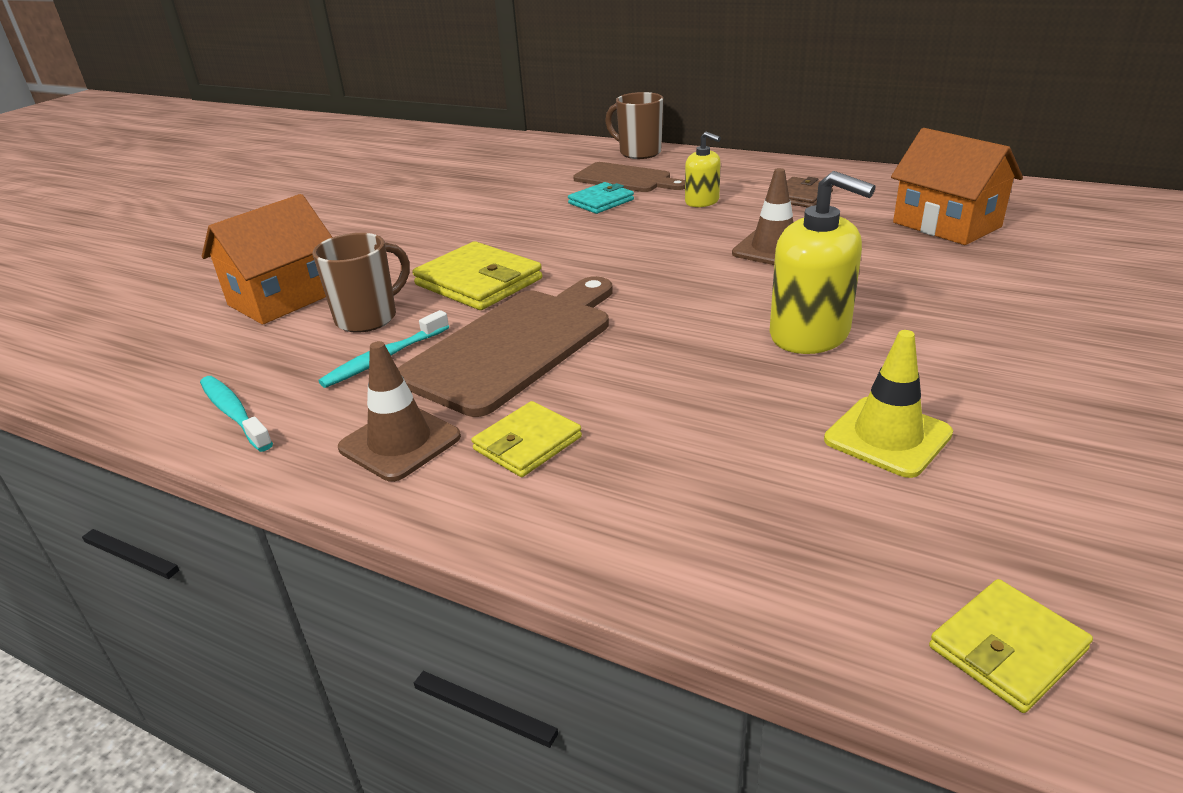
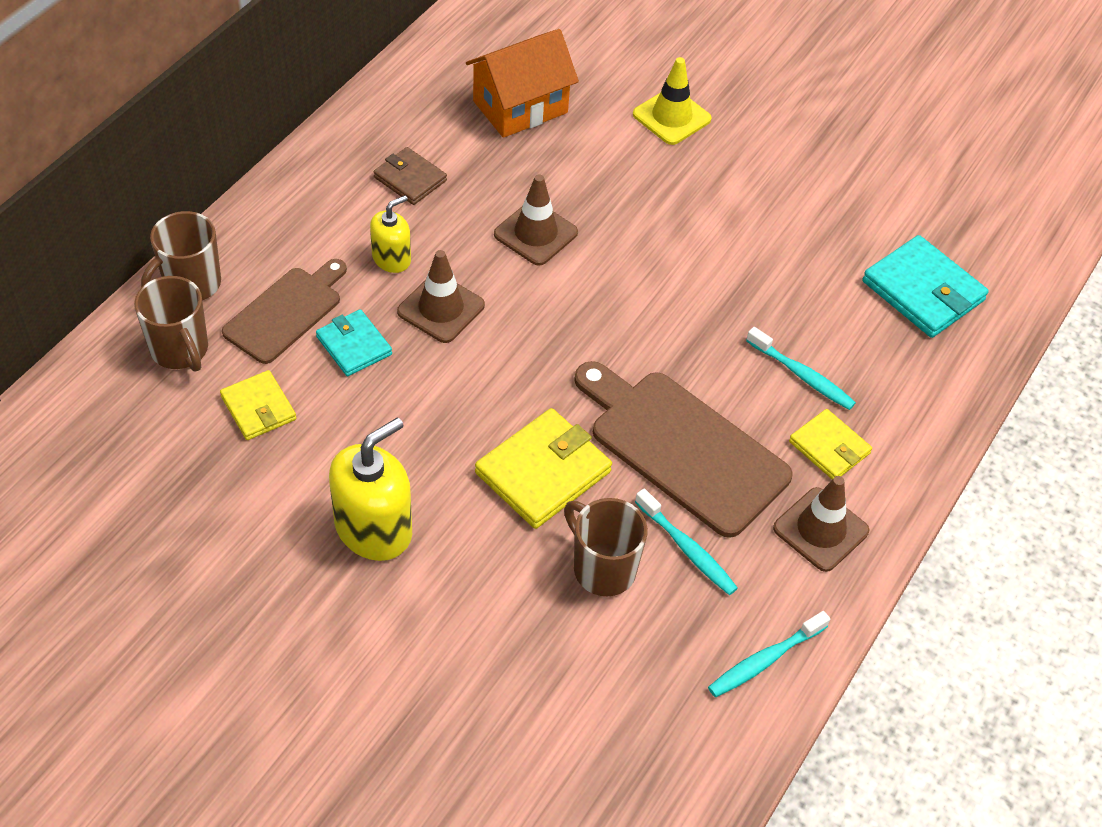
camera: 90 degrees left, 20 degrees up
orange house [202,194,332,325] -> none
yellow soap dispenser [770,171,875,354] -> yellow soap dispenser moved to [329,417,412,561]
yellow traffic cone [824,330,953,478] -> yellow traffic cone moved to [633,57,712,145]
yellow wallet [929,579,1093,713] -> yellow wallet moved to [220,370,296,440]
none -> brown mug [134,276,208,372]
none -> brown traffic cone [397,250,485,343]
none -> turquoise toothbrush [746,327,856,410]
none -> turquoise wallet [862,235,989,338]

